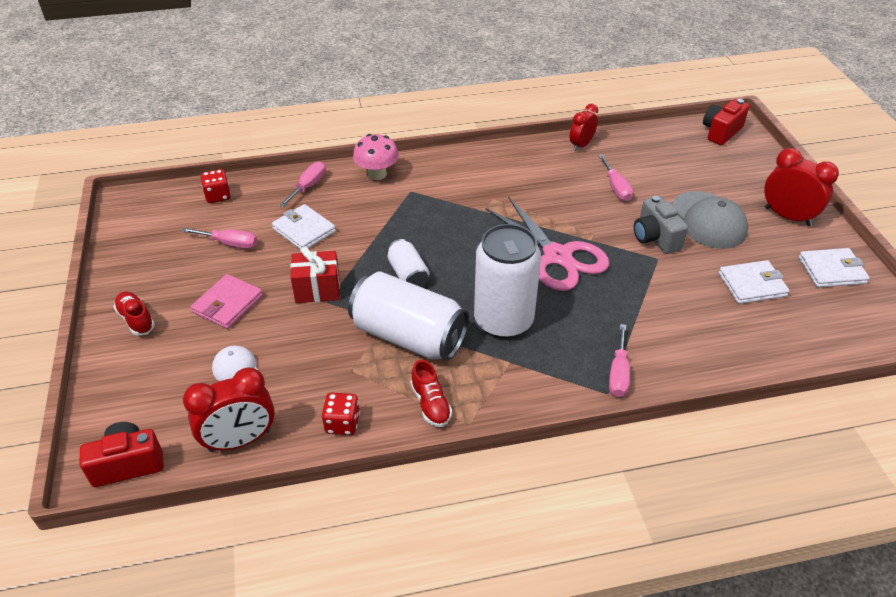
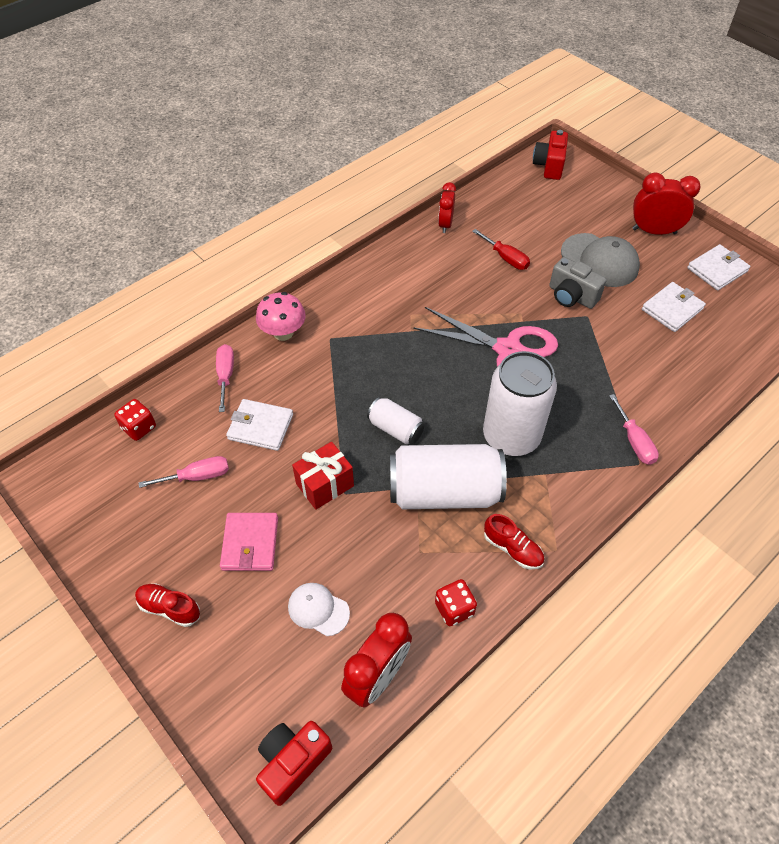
camera: 30 degrees left, 10 degrees up
pink screwdriver [598,154,633,201] -> red screwdriver [472,229,530,270]

